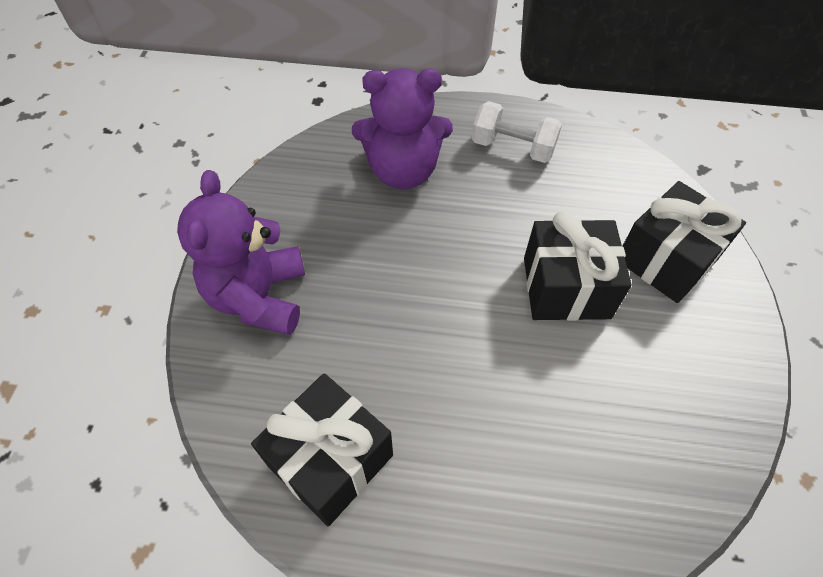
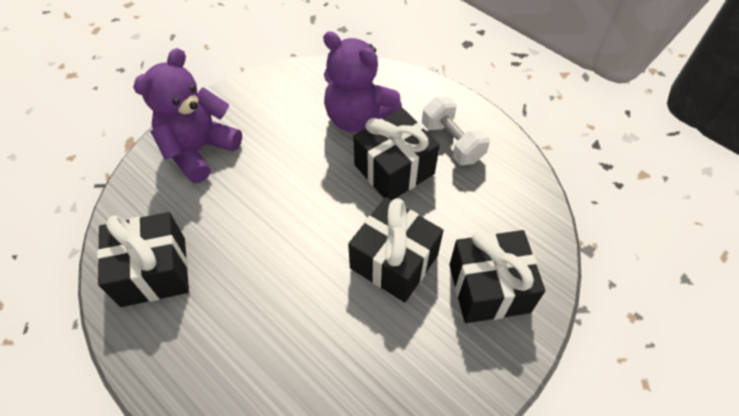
camera: 35 degrees right, 0 degrees up
none -> black gift [353,108,440,200]

